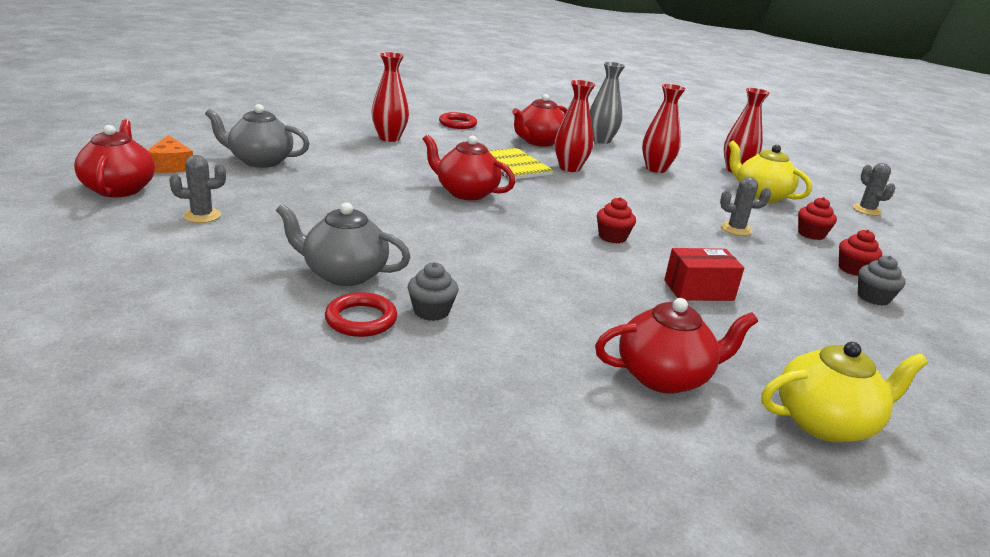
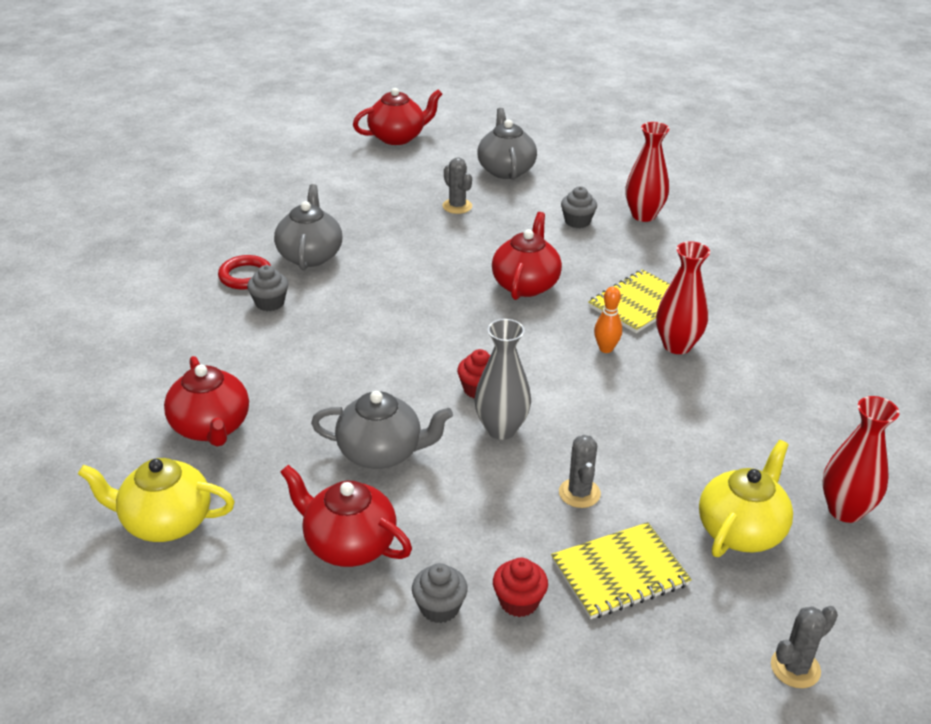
camera: 80 degrees right, 10 degrees up
orange cheese [147,135,193,173] -> none
grey cactus [169,155,226,223] -> grey cactus moved to [442,157,472,214]
red ring [439,112,477,129] -> none
red teapot [512,94,567,147] -> red teapot moved to [280,465,412,567]
grey vase [590,62,625,144] -> grey vase moved to [475,319,531,440]
red vase [642,84,686,173] -> none
red box [664,248,744,301] -> grey teapot [311,391,453,469]
yellow teapot [762,342,928,442] -> yellow teapot turned 120 degrees clockwise [78,458,235,542]
red cupcake [798,197,837,240] -> yellow notebook [551,522,692,619]
none -> grey cupcake [561,186,597,228]
none -> orange bowling pin [594,287,622,353]

